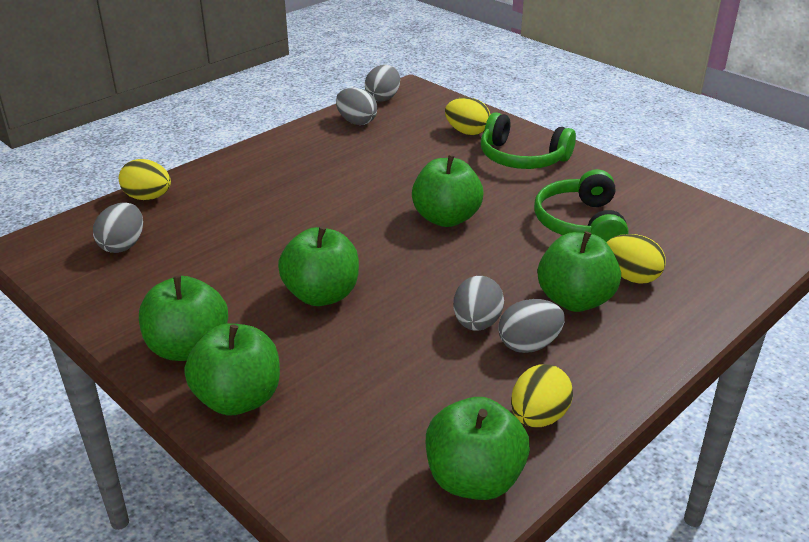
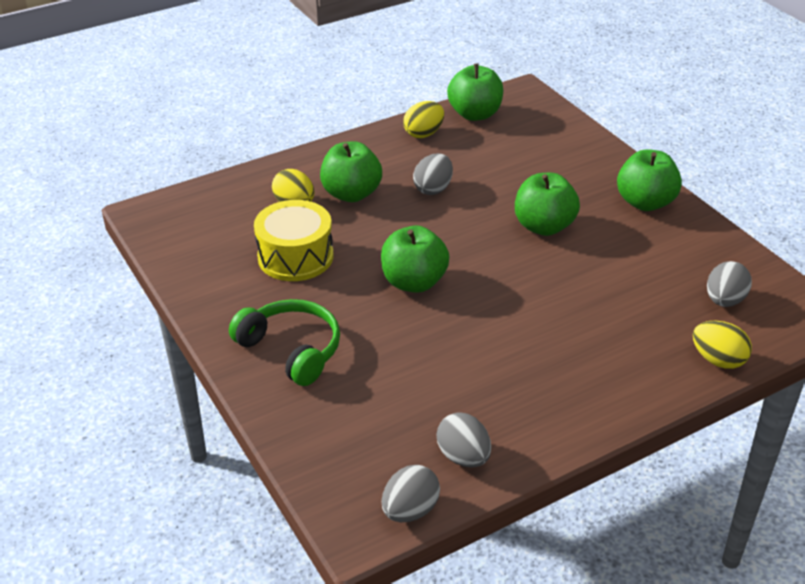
camera: 165 degrees left, 5 degrees up
green apple [184,323,280,415] -> none
yellow egg [445,97,491,135] -> none
grey egg [498,299,565,353] -> none
green headphones [534,169,628,242] -> yellow drum [254,200,334,281]

